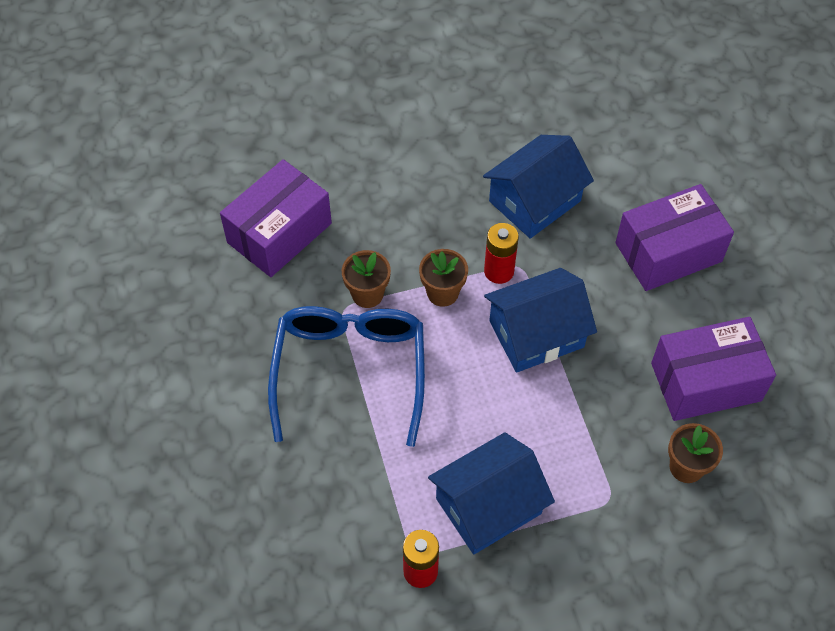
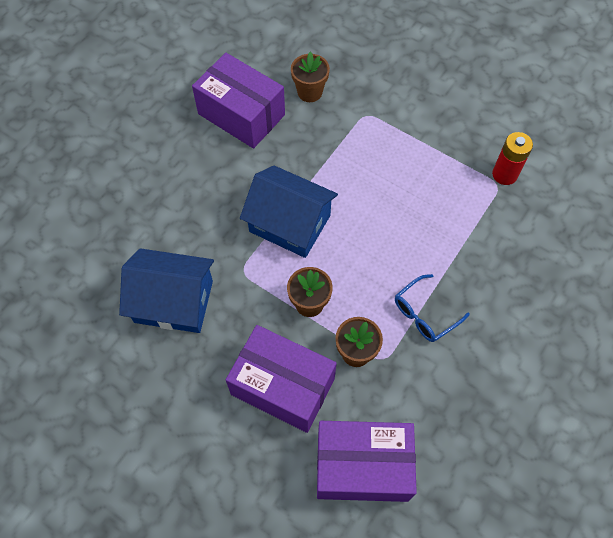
camera: 130 degrees left, 5 degrees up
blue glasses [268,306,425,447] -> blue glasses [395,274,470,342], size x0.47
blue house [428,432,555,554] -> none
red battery [484,223,519,284] -> none
purple box [615,184,734,291] -> purple box moved to [226,325,337,433]

